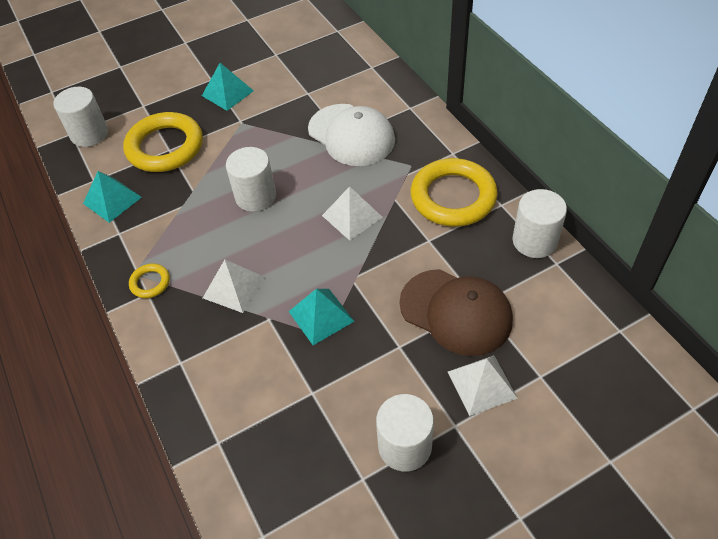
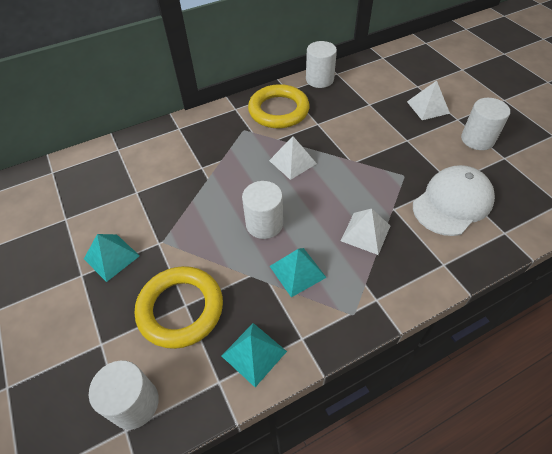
camera: 90 degrees left, 0 degrees up
yellow ring [129,263,170,298] -> none
turquoise pyramid [288,289,355,345] -> turquoise pyramid moved to [270,248,327,297]
white cap [308,104,395,166] -> white cap moved to [413,165,495,236]
brown cap [399,269,513,356] -> none

